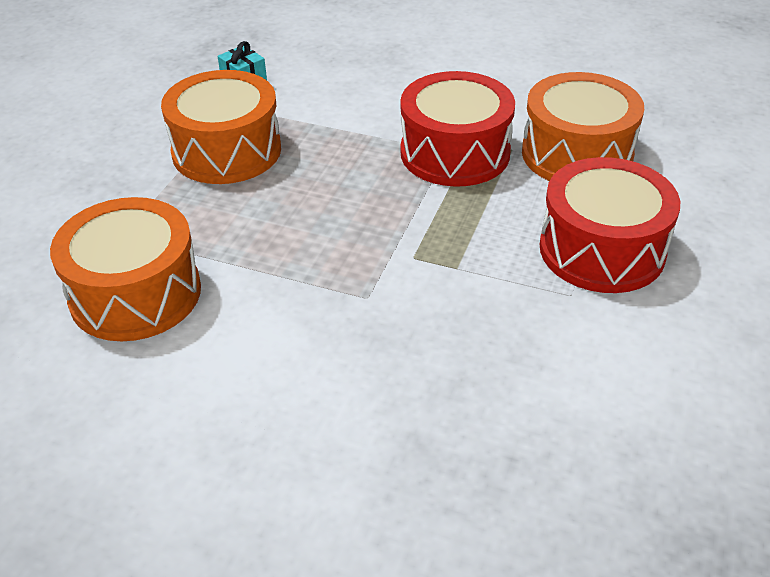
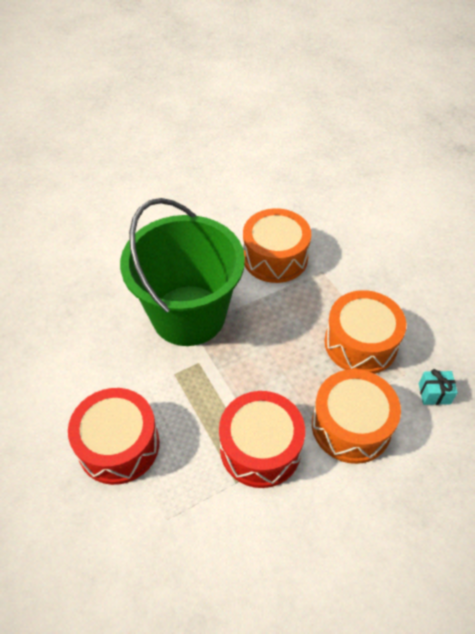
camera: 130 degrees right, 10 degrees up
orange drum [522,72,644,181] -> orange drum moved to [312,369,401,464]
none -> green bucket [120,198,245,346]

